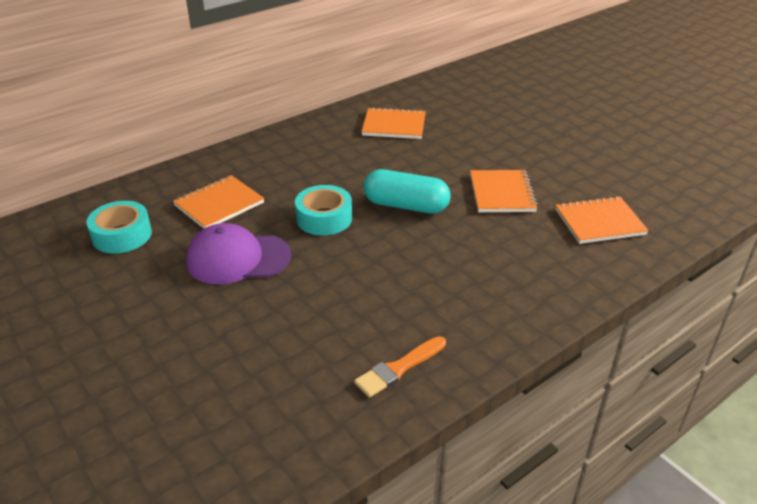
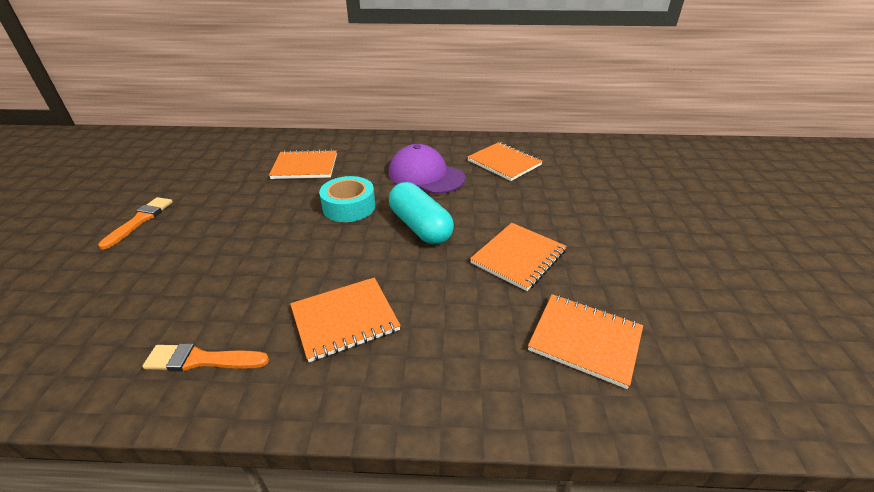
camera: 40 degrees right, 0 degrees up
turquoise tape [86,201,152,254] -> none
purple cap [186,223,291,284] -> purple cap moved to [389,144,465,194]
none -> orange brush [98,197,173,250]
none -> orange notebook [290,277,401,362]

